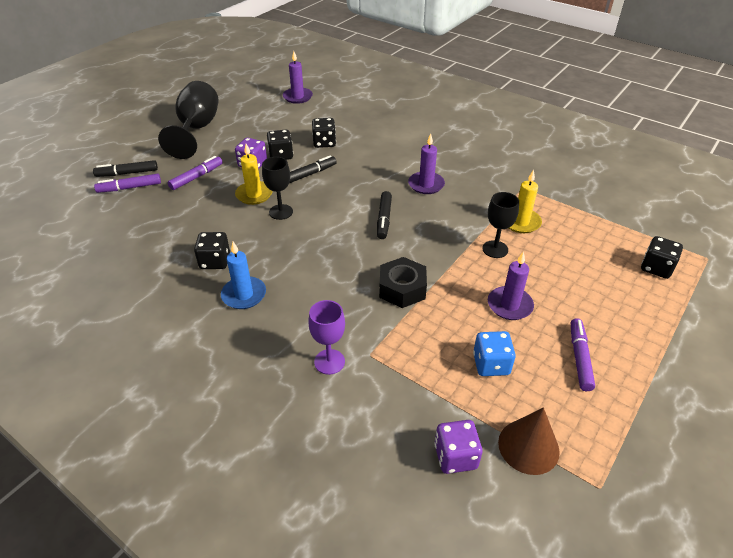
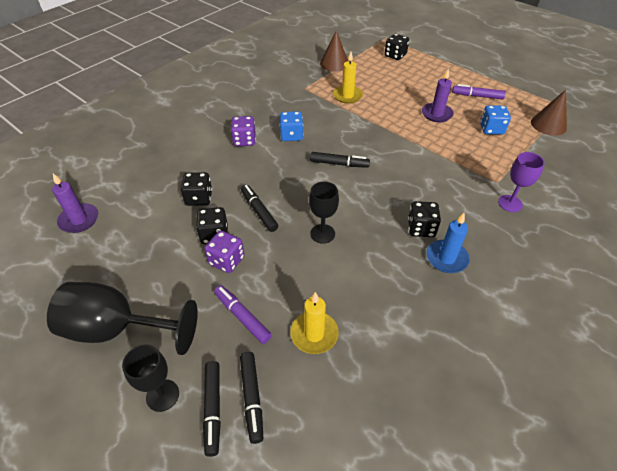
camera: 85 degrees left, 5 degrees up
purple marker [94,174,161,193] -> black marker [240,352,263,444]
black dice [194,232,230,269] -> black dice moved to [408,201,441,237]
yellow candle [235,144,273,205] -> yellow candle moved to [291,292,339,354]
black nut [379,257,427,308] -> none
purple candle [408,134,445,194] -> blue dice [280,111,303,141]
purple dice [435,420,483,474] -> purple dice moved to [231,116,256,146]
black goblet [482,192,519,258] -> black goblet moved to [122,345,179,412]
none -> brown cone [320,31,348,72]

